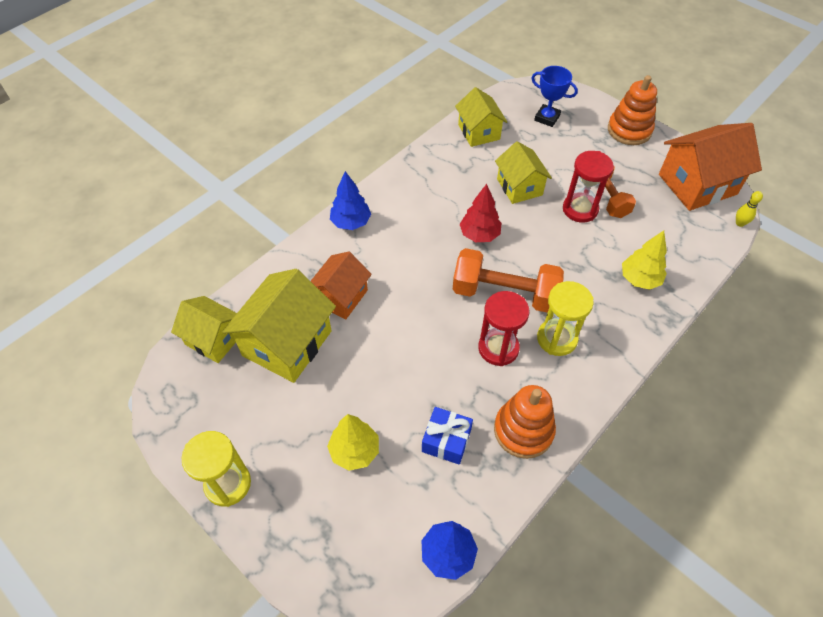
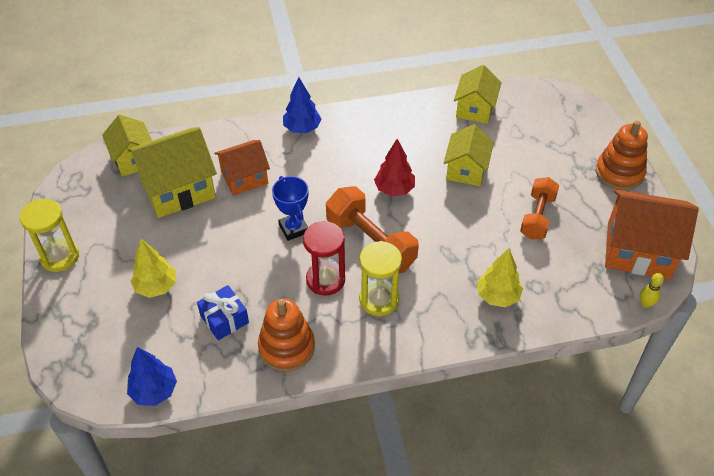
camera: 35 degrees right, 5 degrees down
blue trophy [532,66,578,127] -> blue trophy moved to [272,176,308,241]
red hourglass [563,151,614,223] -> none

